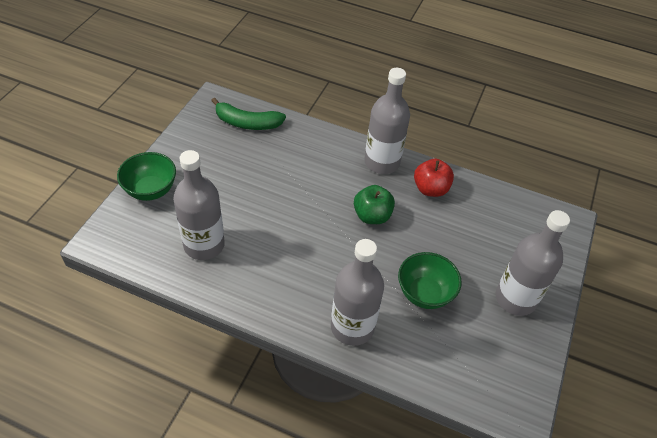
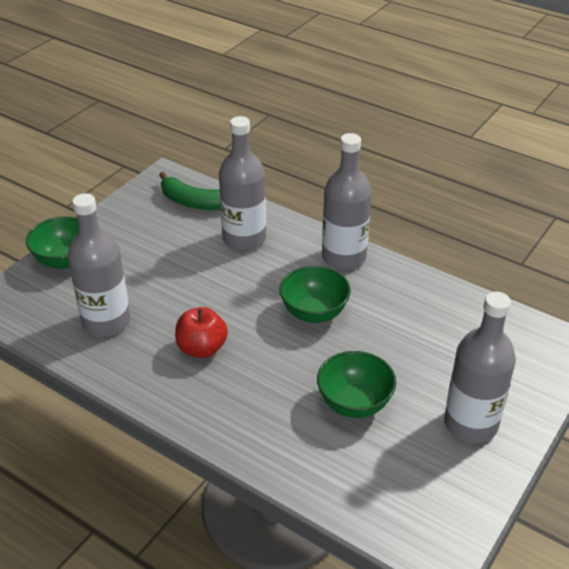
camera: 15 degrees right, 10 degrees down
grey bottle [331,239,384,346] -> grey bottle moved to [219,116,266,251]
green apple [354,185,395,224] -> green bowl [280,266,351,323]
red apple [414,159,454,197] -> red apple moved to [175,307,228,358]

